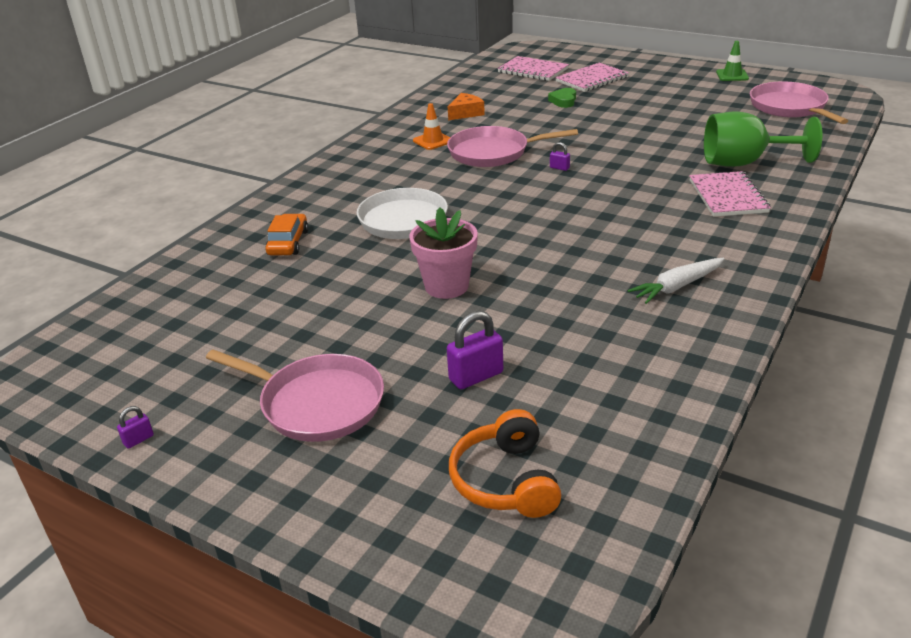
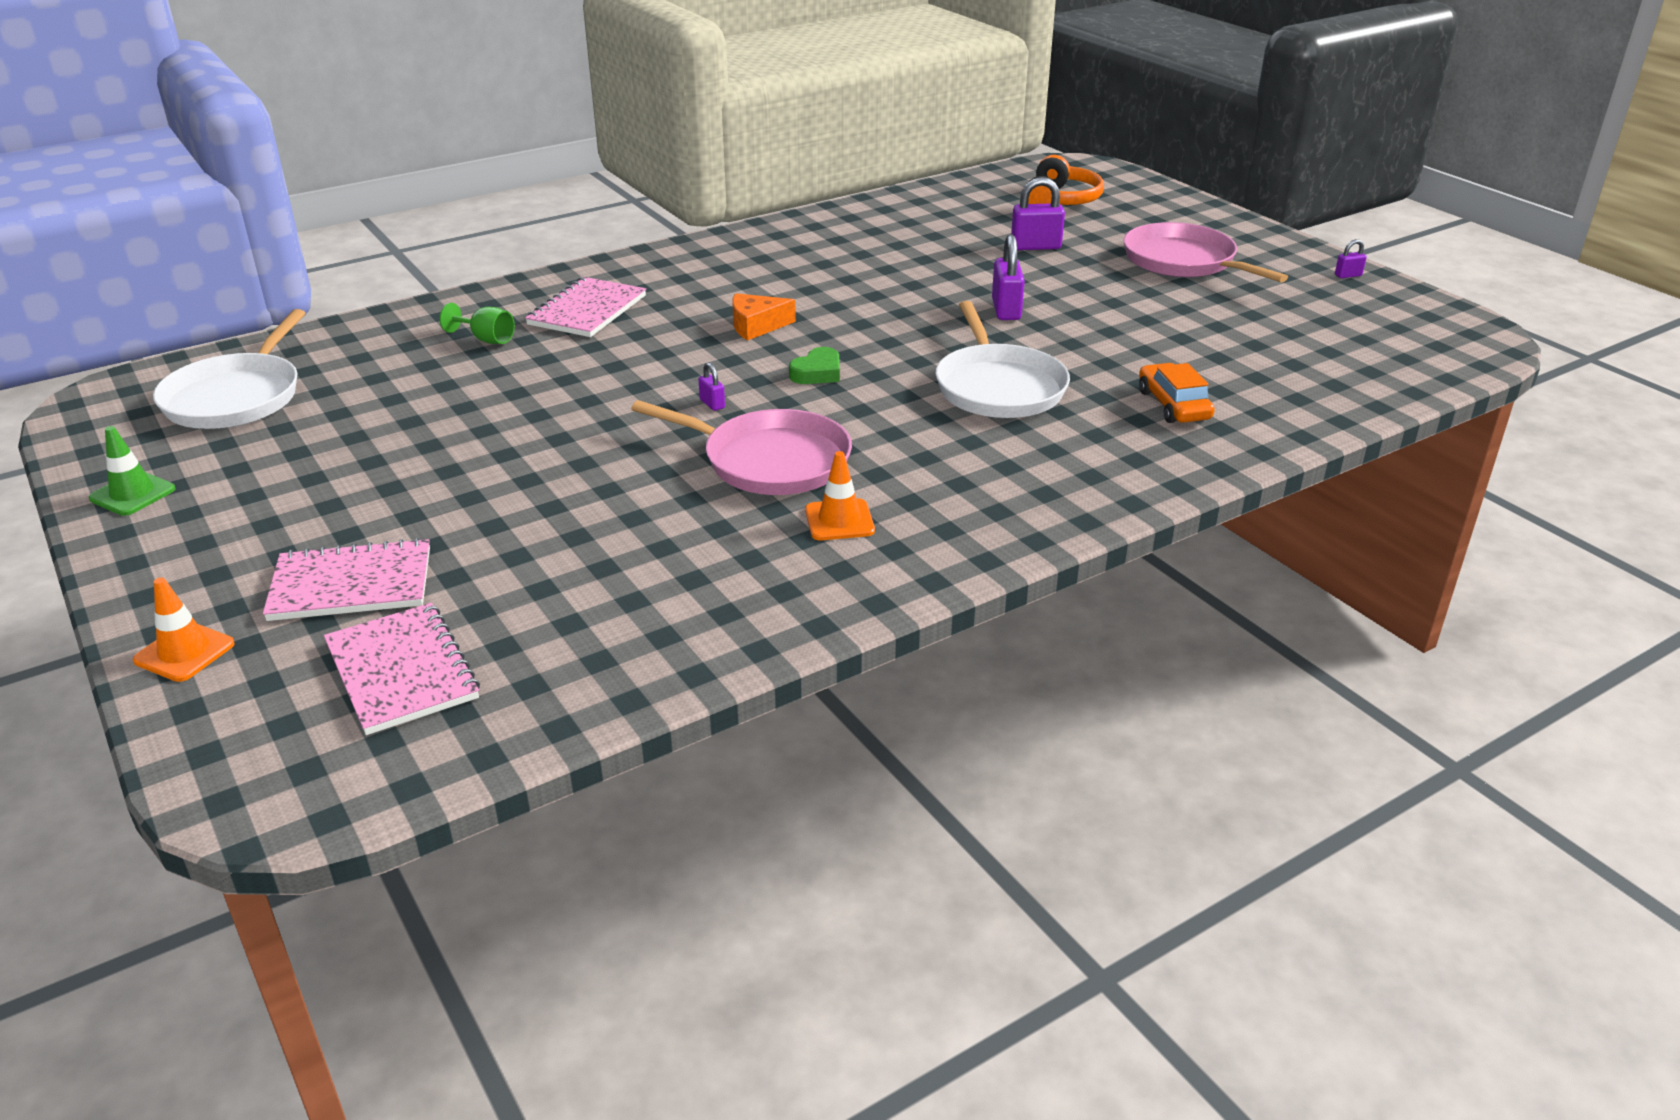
camera: 155 degrees left, 0 degrees up
orange car [265,214,308,255] -> orange car turned 135 degrees clockwise [1139,363,1215,423]
pink flower pot [409,207,478,299] -> purple padlock [992,234,1025,320]
orange cheese [448,93,485,120] -> orange cheese moved to [733,293,796,341]
green heart [548,88,576,108] -> green heart moved to [789,347,840,384]
white carrot [628,258,725,304] -> none
green goblet [704,112,822,167] -> green goblet [440,303,515,344], size x0.46
pink pan [750,82,848,124] -> white pan [153,309,305,429]
none -> orange traffic cone [133,577,235,682]

